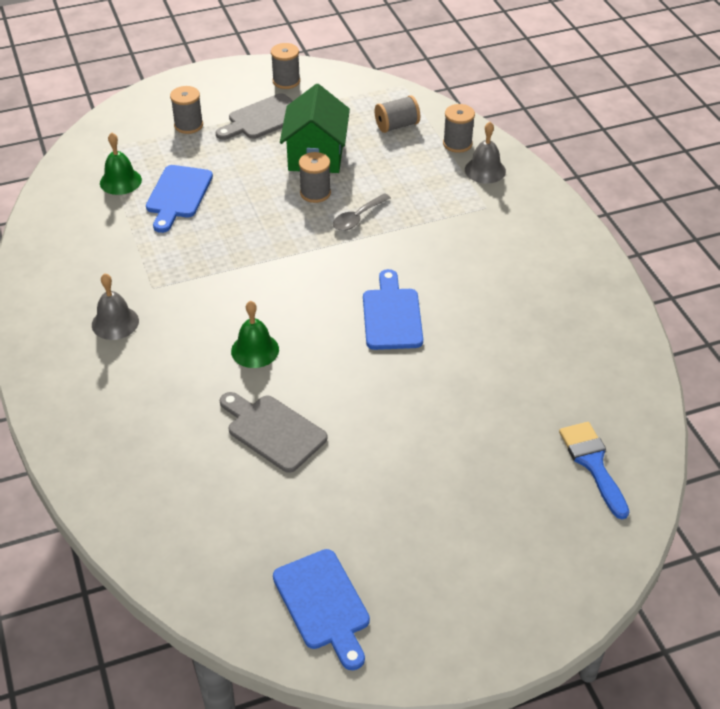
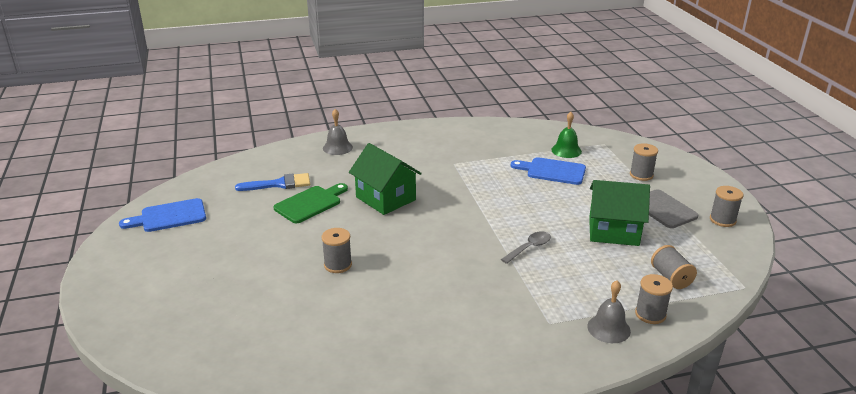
camera: 95 degrees right, 15 degrees down
grey bell [92,273,139,340] -> grey bell moved to [323,109,353,155]
grey cutting board [220,392,327,473] -> green cutting board [273,183,348,223]
green bell [231,301,279,368] -> green house [349,143,422,215]
grey spool [299,152,331,203] -> grey spool moved to [321,228,352,273]
grey spoon [333,193,391,231] -> grey spoon turned 90 degrees clockwise [501,231,551,264]
blue cutting board [363,269,423,350] -> none
blue brush [559,422,629,519] -> blue brush moved to [235,173,310,191]

